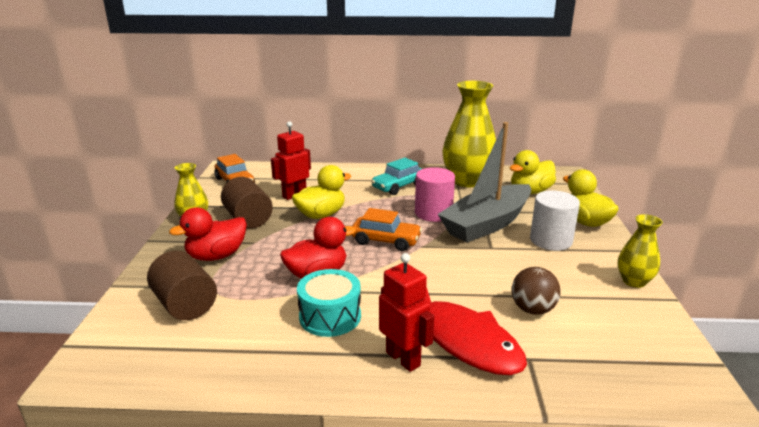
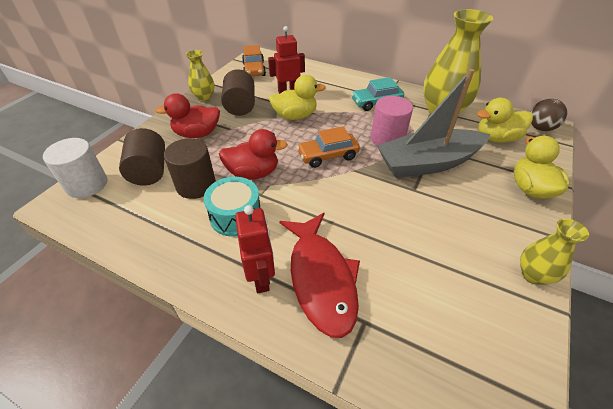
camera: 25 degrees right, 20 degrees up
orange car [352,208,422,251] -> orange car turned 120 degrees clockwise [297,126,360,168]
brown ball [512,267,561,315] -> brown ball moved to [531,99,567,131]
white cylinder [530,190,580,251] -> white cylinder moved to [43,138,107,198]
none -> brown cylinder [164,138,216,199]

